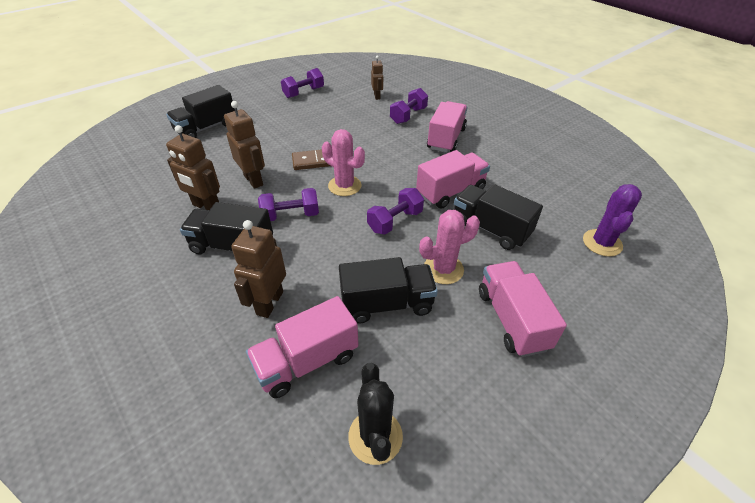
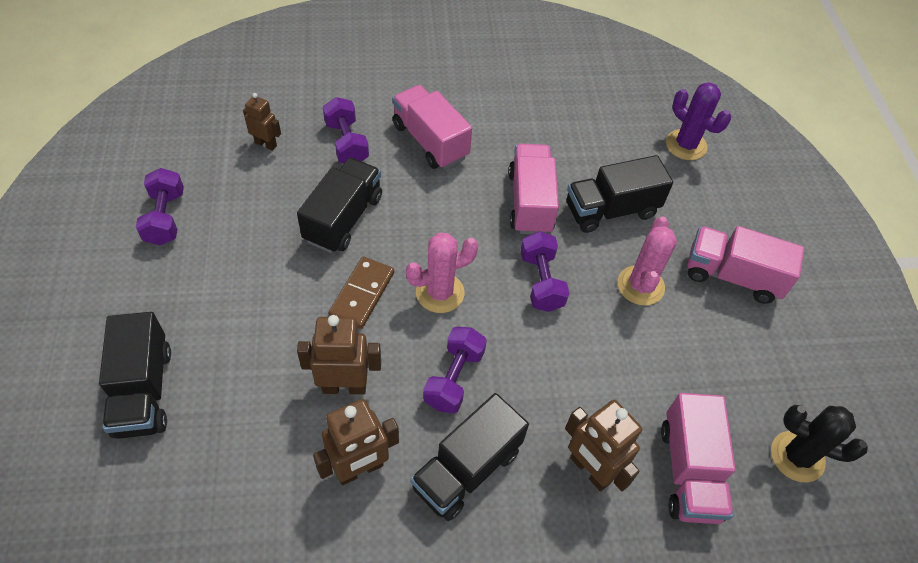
camera: 60 degrees left, 10 degrees up
black truck [339,257,438,323] -> black truck moved to [297,158,382,253]

